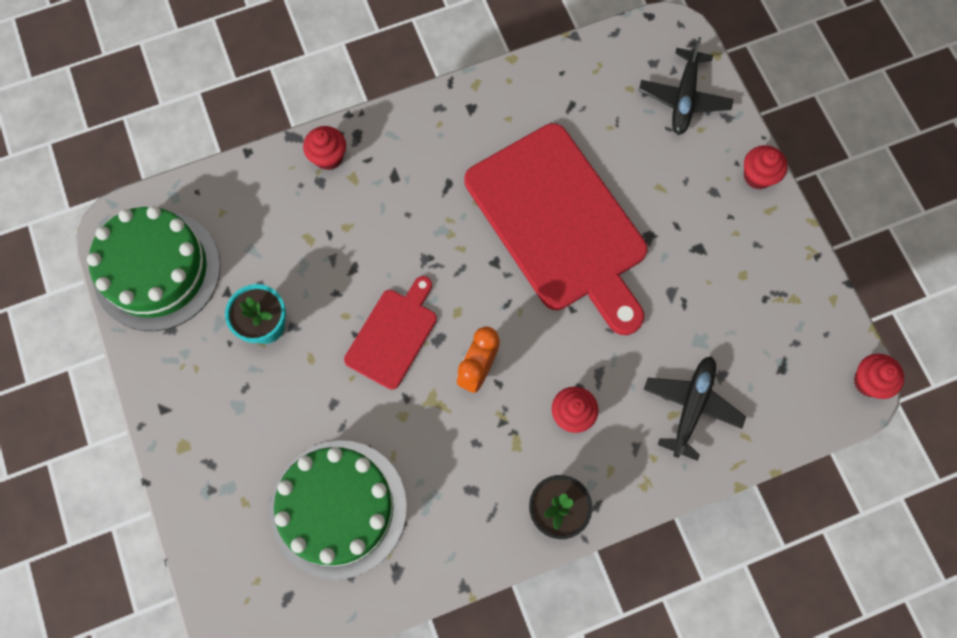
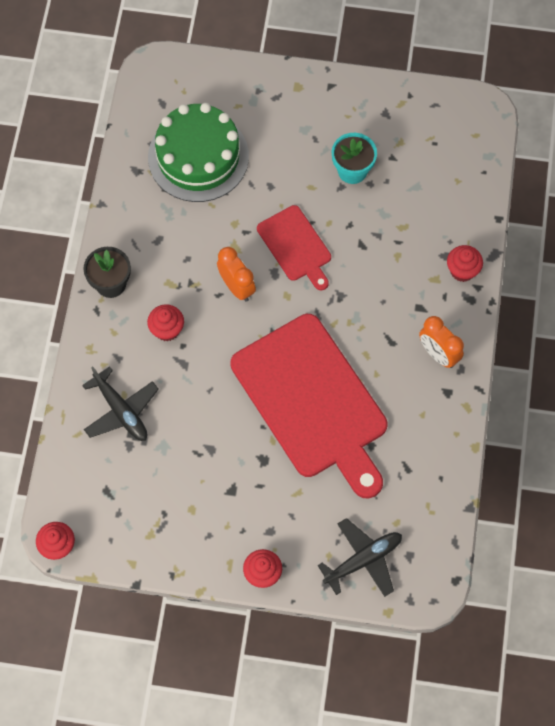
camera: 120 degrees right, 5 degrees down
green cake [87,206,221,331] -> none
red cutting board [464,123,647,335] -> red cutting board turned 120 degrees counterclockwise [231,314,387,498]
black plane [639,37,733,135] -> black plane turned 105 degrees clockwise [318,518,402,597]
none -> orange clock [419,316,464,368]

